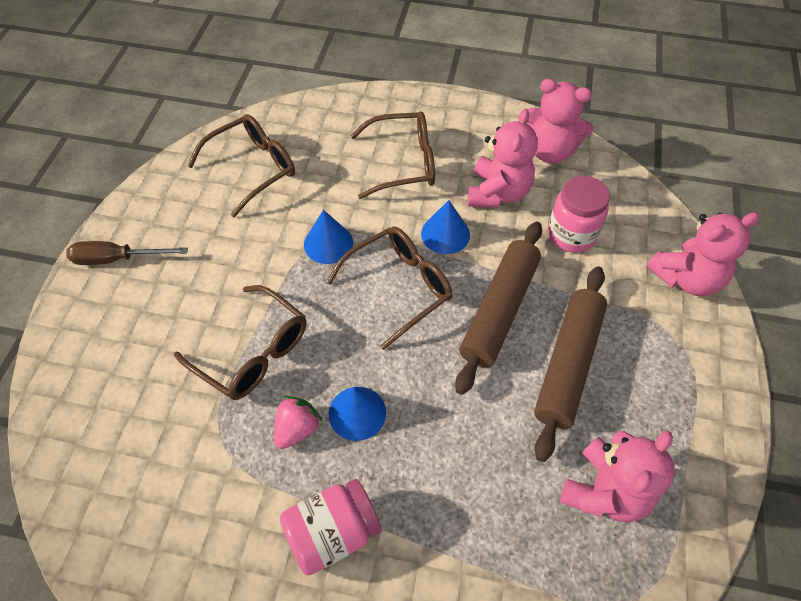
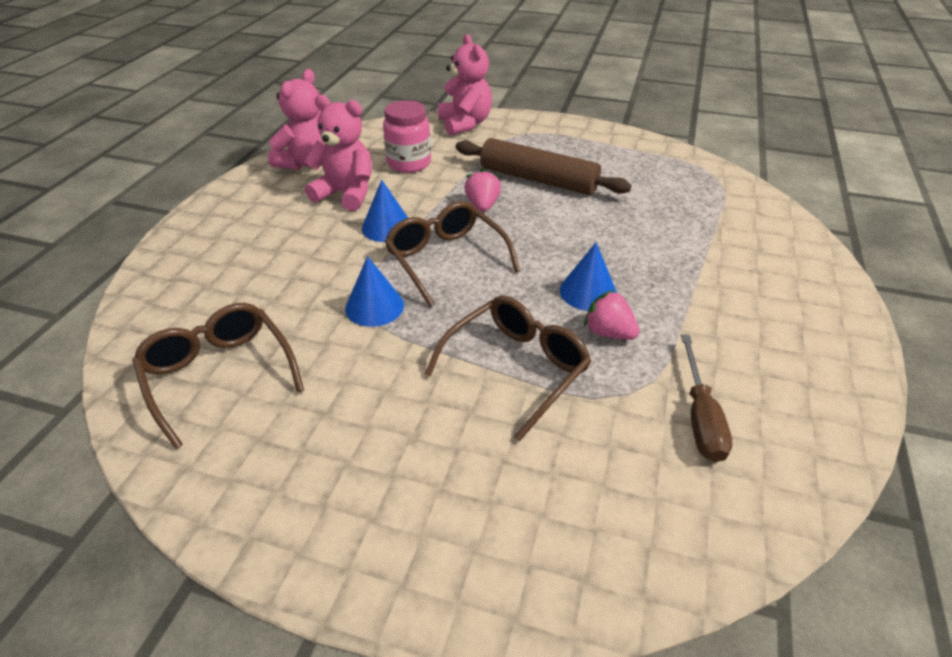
camera: 85 degrees left, 15 degrees down
brown screwdriver [66,241,188,265] -> brown screwdriver moved to [681,334,732,462]
pink jar [280,479,382,575] -> none
brown glasses [350,111,435,199] -> none
brown rolling pin [455,221,542,395] -> pink strawberry [465,168,501,212]
pink teddy bear [560,430,675,522] -> none

